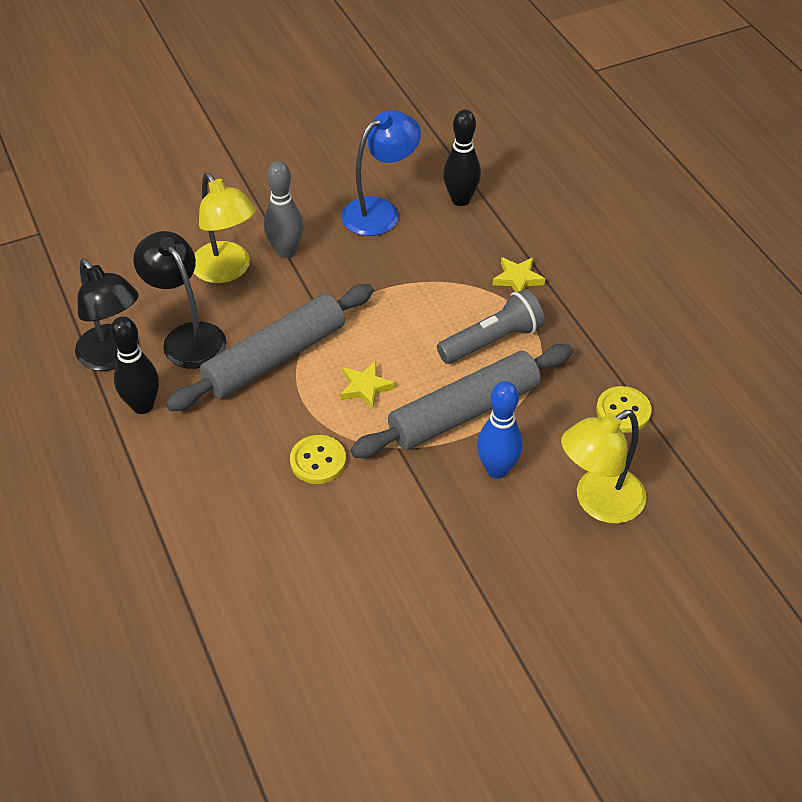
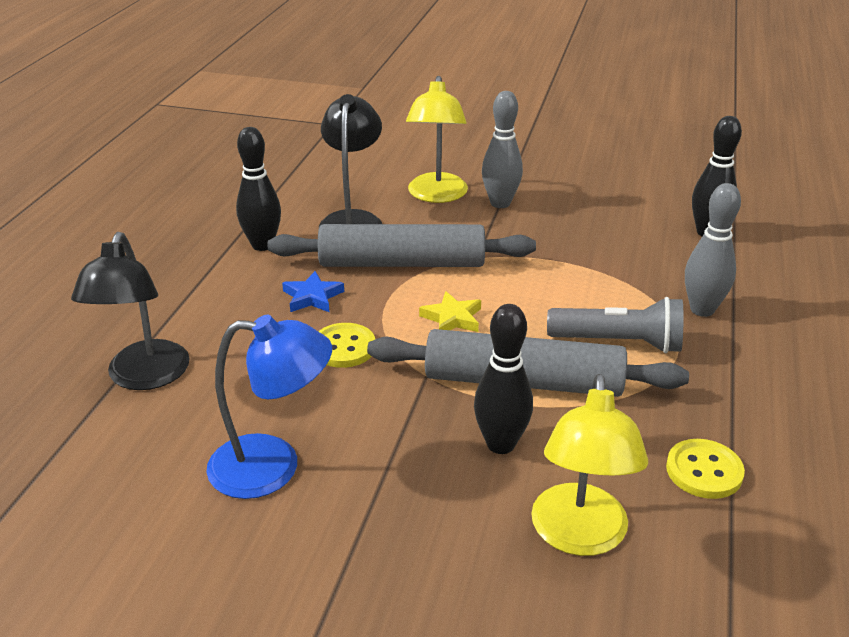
camera: 40 degrees right, 15 degrees down
black lamp [75,259,139,371] -> black lamp moved to [71,232,190,390]
blue lamp [341,110,421,236] -> blue lamp moved to [206,315,332,499]
blue bowling pin [477,381,523,479] -> black bowling pin [474,304,533,454]
yellow star [493,257,545,292] -> grey bowling pin [685,183,741,317]
yellow lamp [561,410,646,524] -> yellow lamp turned 90 degrees counterclockwise [531,374,648,556]
none -> blue star [282,271,344,312]

